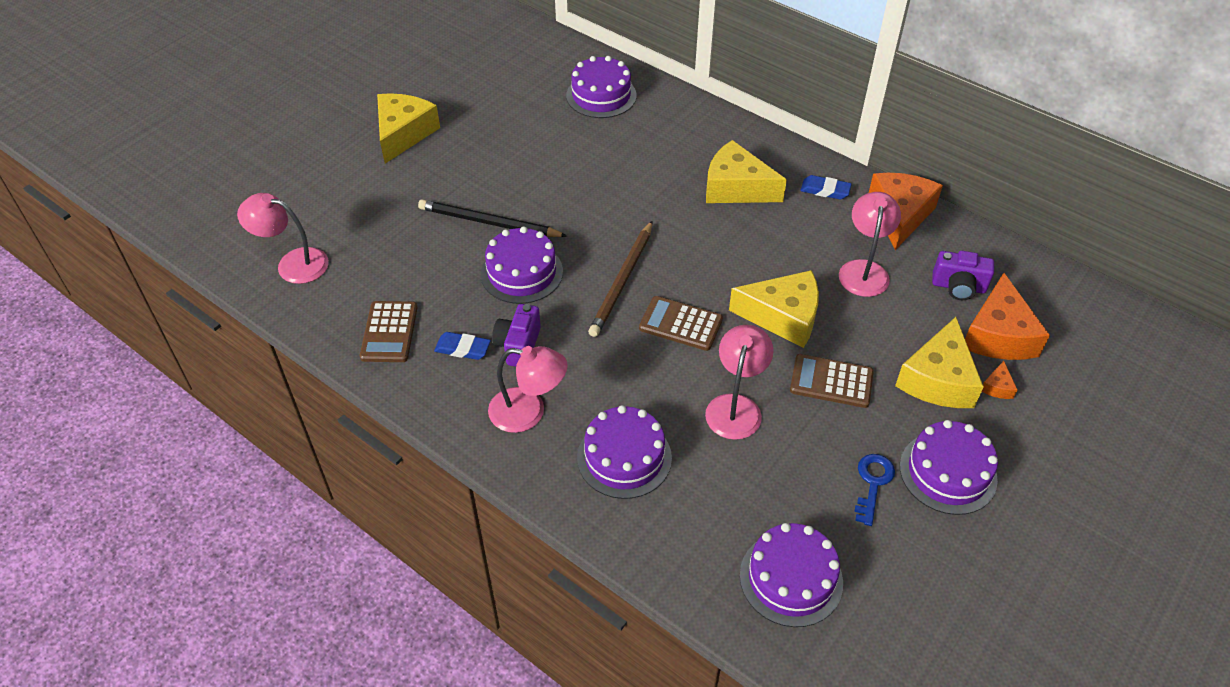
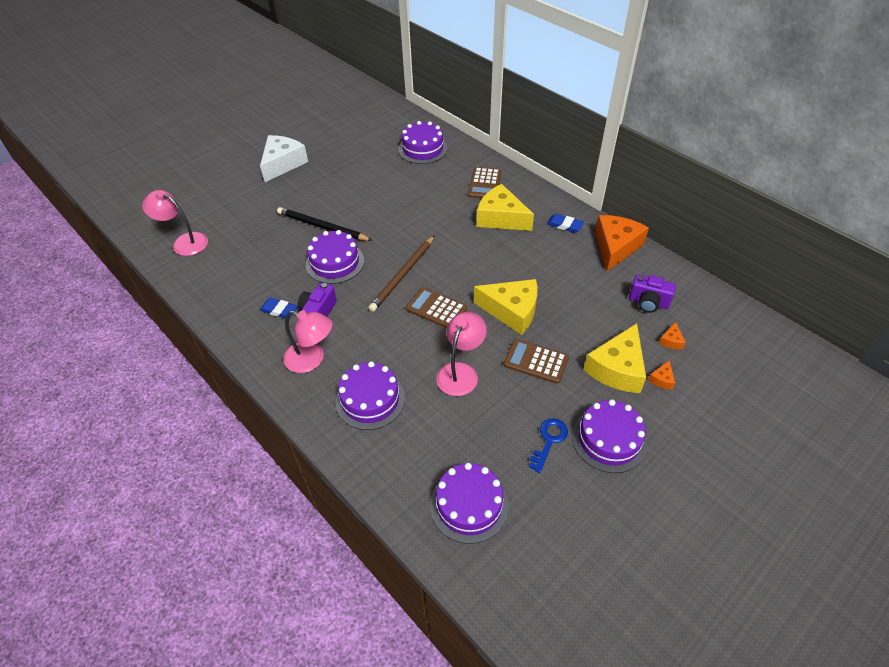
camera: 10 degrees right, 0 degrees up
brown calculator [360,301,417,362] -> brown calculator moved to [468,167,501,198]
yellow cheese [377,93,440,164] -> white cheese [260,135,308,182]
pink lamp [839,192,901,297] -> none
orange cheese [965,273,1050,360] -> orange cheese [659,322,686,349], size x0.41

